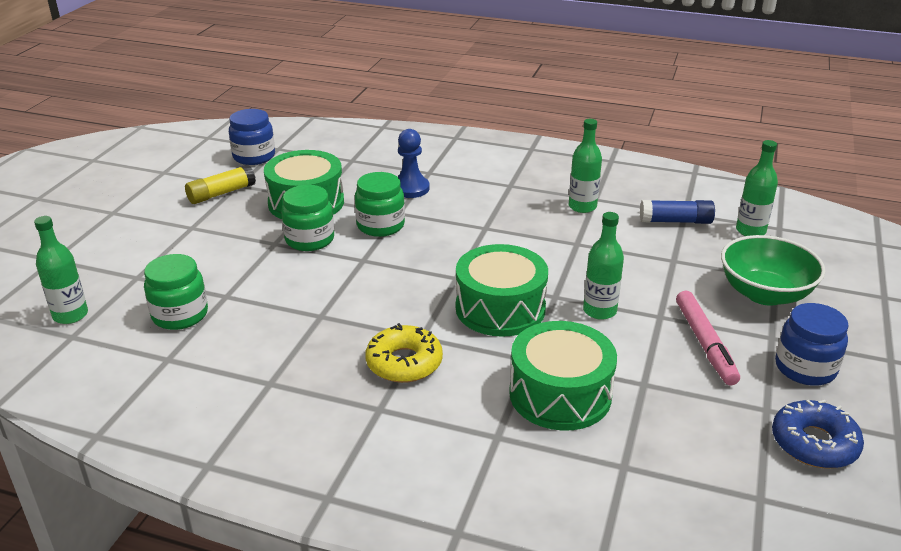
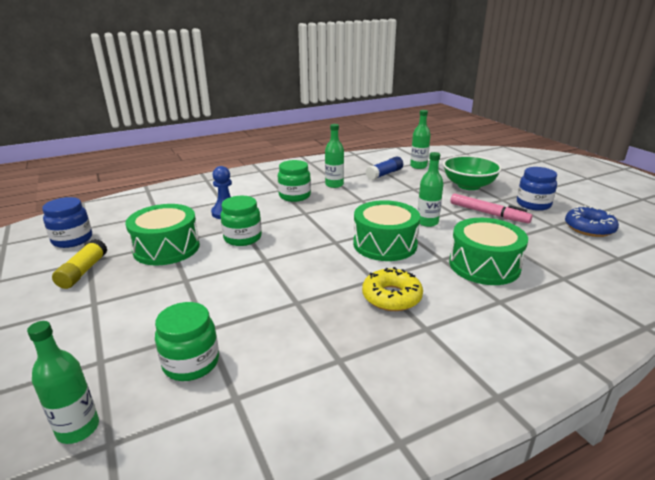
camera: 45 degrees left, 5 degrees down
green jar [281,185,334,251] -> green jar moved to [278,160,311,202]

